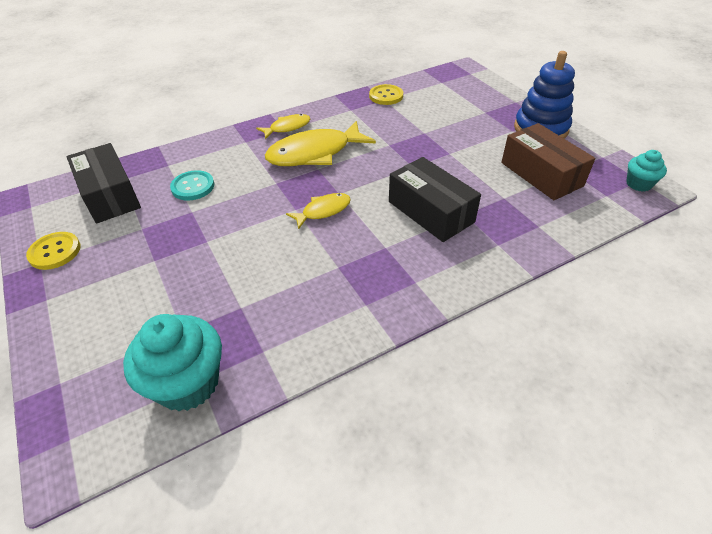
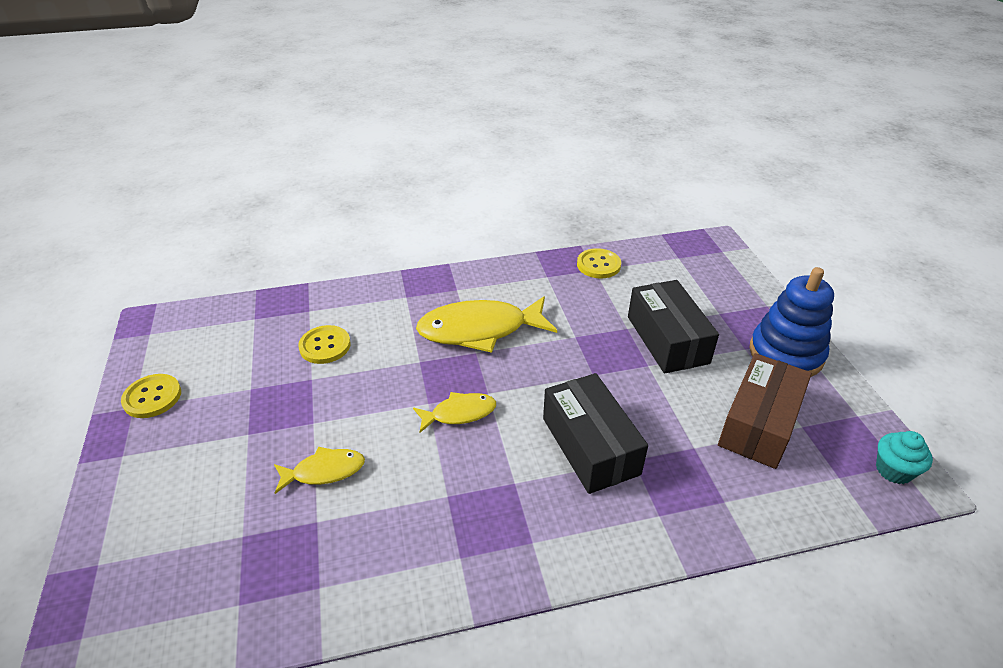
camera: 15 degrees right, 5 degrees down
black box [67,143,141,223] -> black box moved to [628,280,719,374]
turquoise cupcake [123,314,222,411] -> none
turquoise button [170,170,214,200] -> yellow button [298,325,351,364]
yellow fish [256,114,310,139] -> yellow fish moved to [274,447,365,494]
brown box [501,123,595,200] -> brown box turned 45 degrees clockwise [718,353,812,469]

